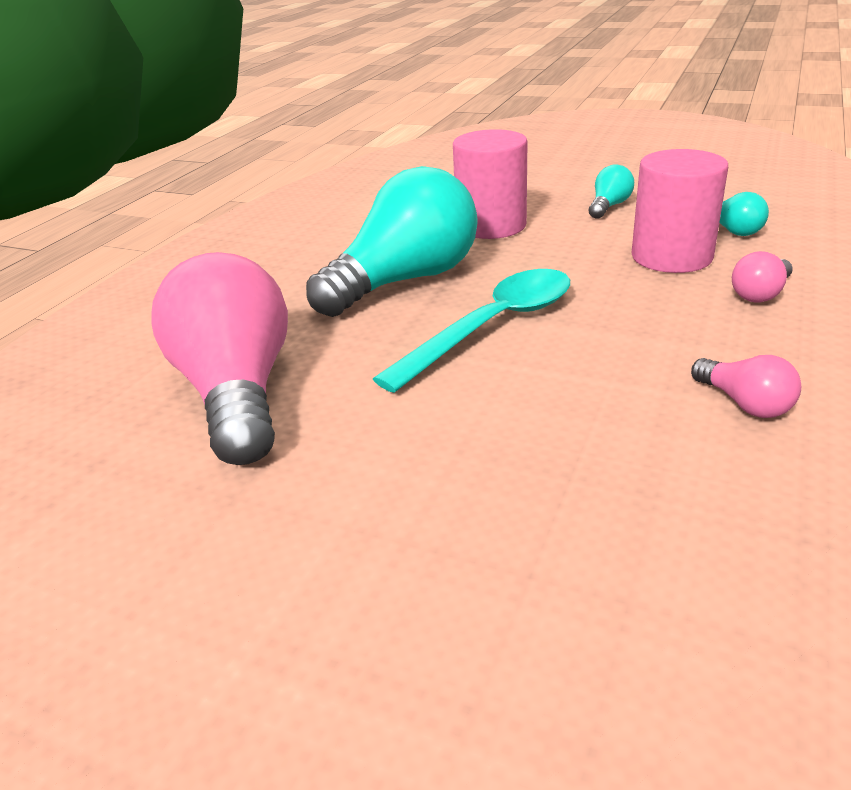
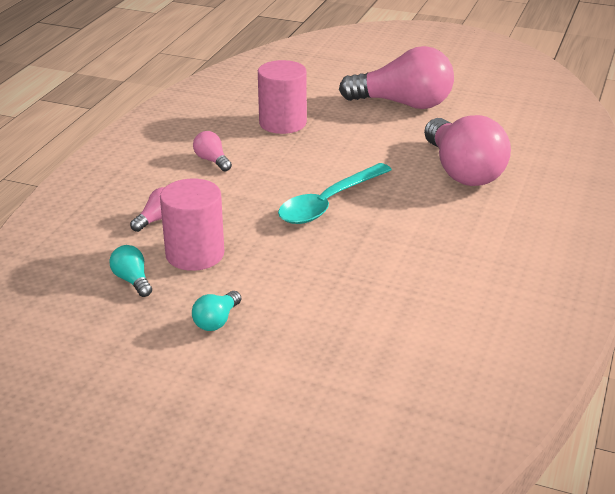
camera: 175 degrees right, 0 degrees up
turquoise light bulb [306,166,478,317] -> none
pink cylinder [453,129,528,239] -> pink cylinder moved to [258,60,307,134]
none -> pink light bulb [339,46,454,109]

